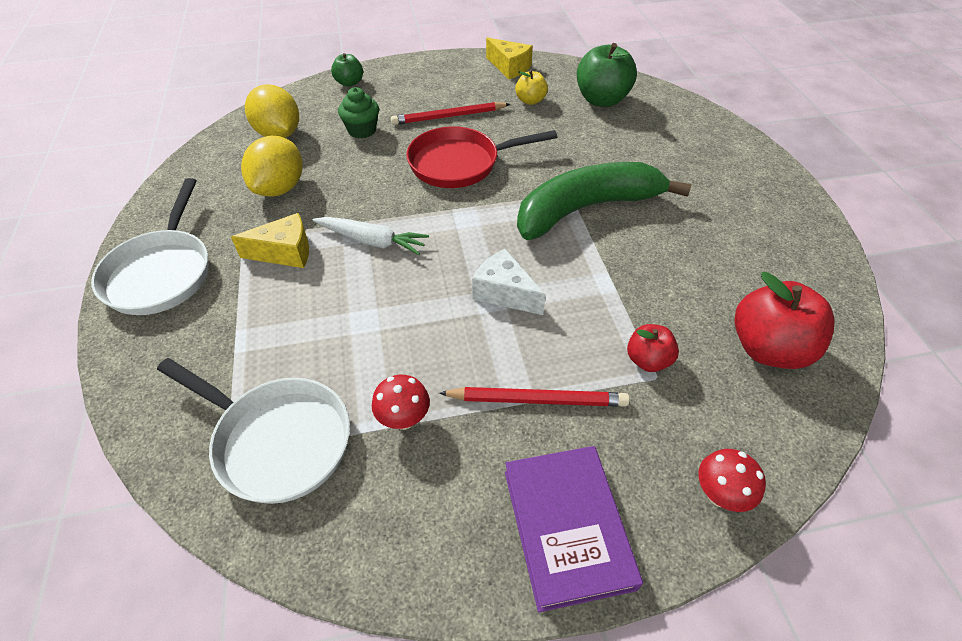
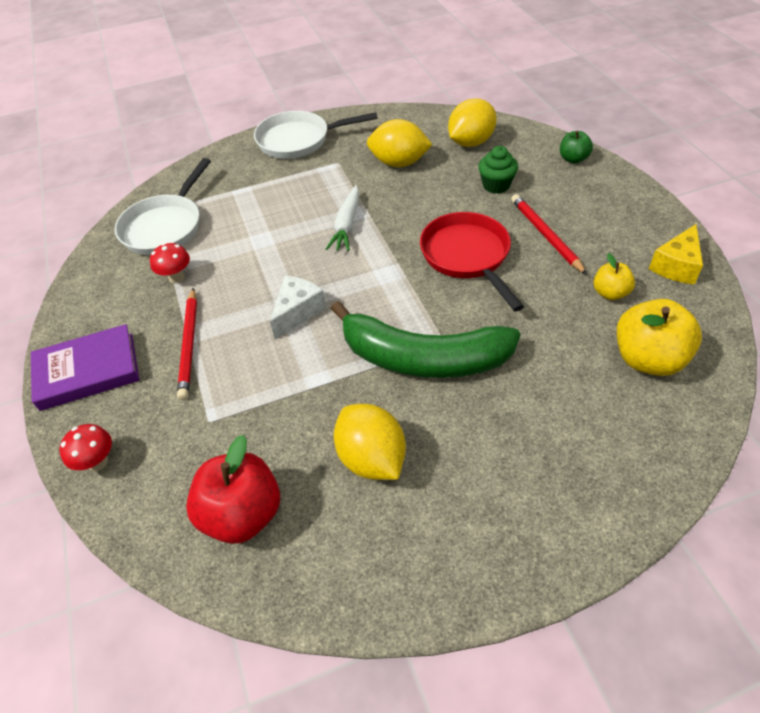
camera: 85 degrees right, 0 degrees up
yellow cheese [231,213,309,268] -> none
green banana [517,162,692,240] -> green banana turned 135 degrees clockwise [331,301,521,378]
green apple [577,43,637,107] -> yellow apple [617,299,702,376]
red apple [627,324,679,372] -> none
none -> yellow lemon [333,404,406,480]

